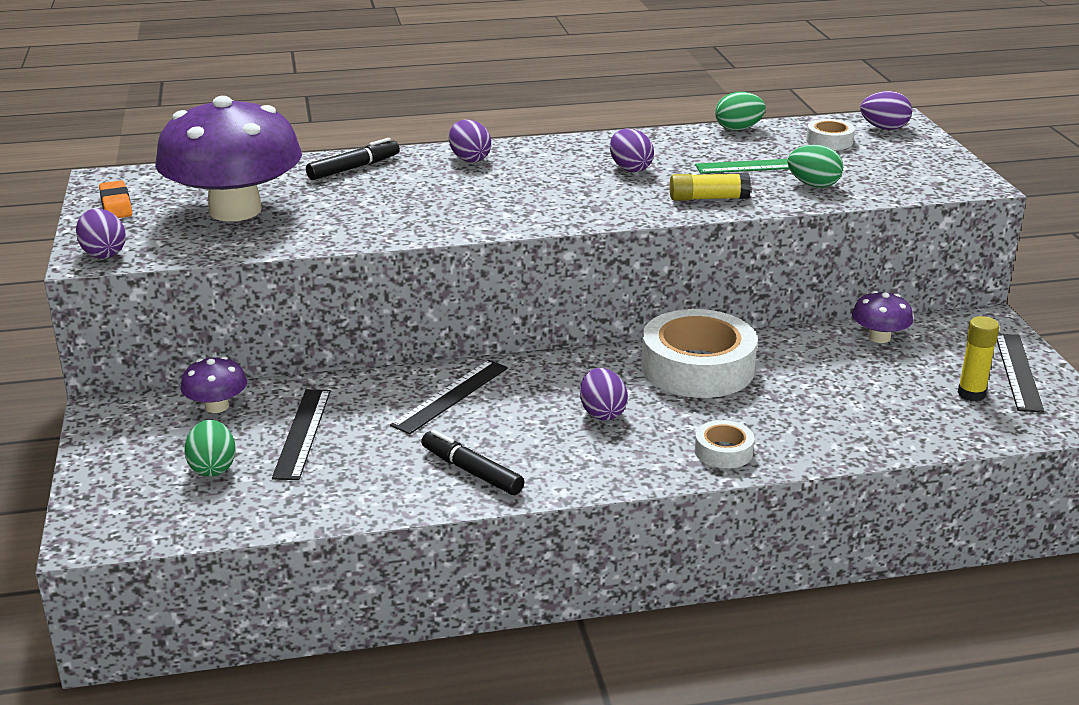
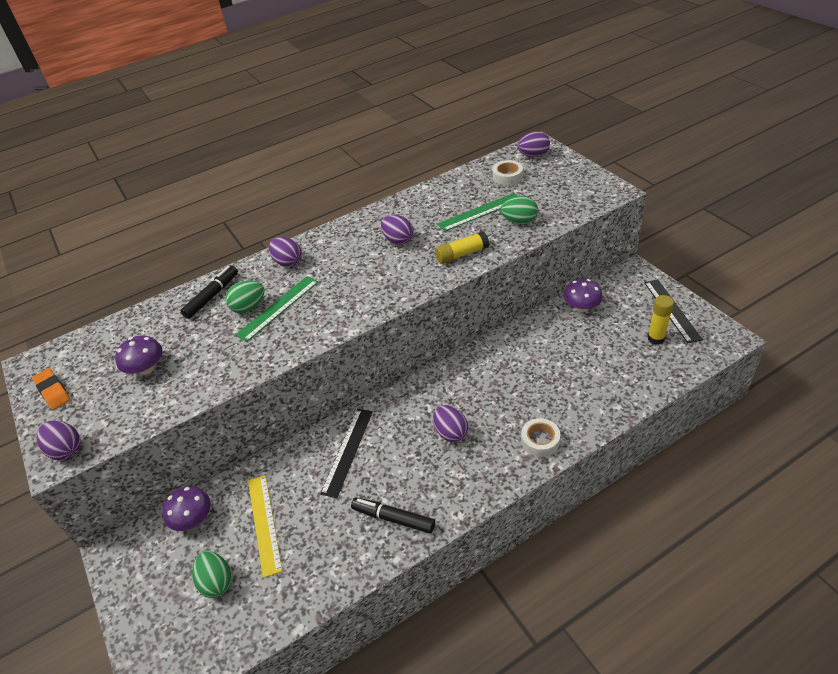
camera: 15 degrees left, 15 degrees up
purple mushroom [155,96,302,221] -> purple mushroom [115,335,163,375], size x0.43
black ruler [272,389,331,480] -> yellow ruler [248,475,283,578]
white tape [641,309,758,398] -> none
green egg [715,92,766,131] -> green egg moved to [225,280,264,313]
none -> green ruler [235,276,319,342]

